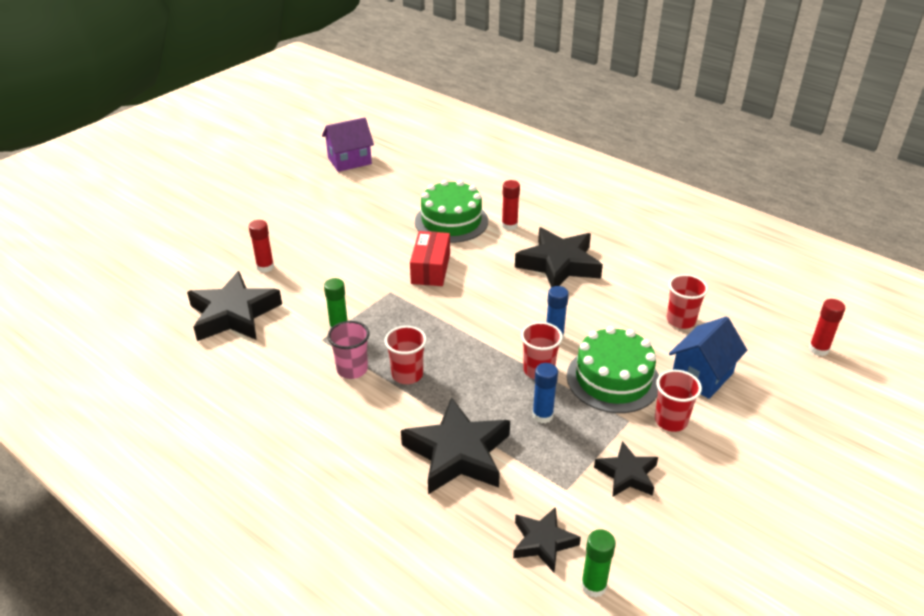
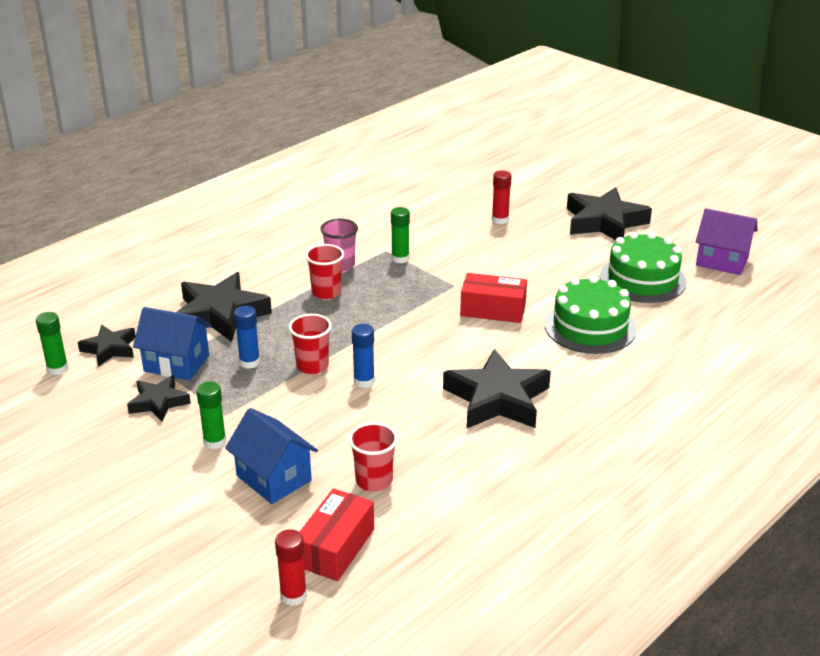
camera: 95 degrees right, 5 degrees down
black star [187,271,282,341] -> black star moved to [567,187,652,240]
purple house [322,117,374,172] -> purple house turned 45 degrees counterclockwise [696,208,757,275]
red glue stick [502,180,520,230] -> none
green cake [567,326,659,413] -> green cake moved to [600,232,686,303]
red cup [654,370,702,432] -> green glue stick [196,382,226,449]
none -> blue house [133,307,212,380]
none -> red box [300,488,374,581]

